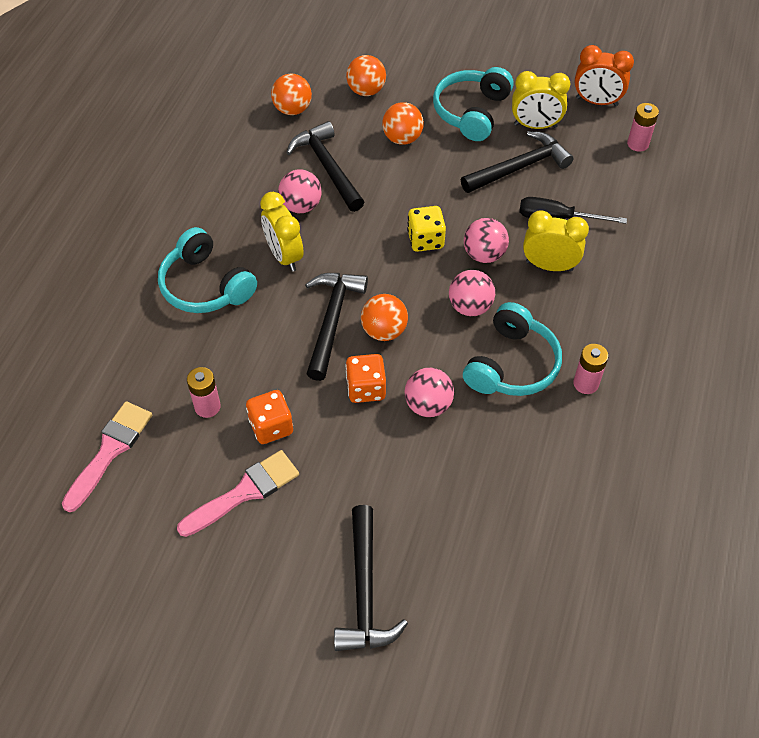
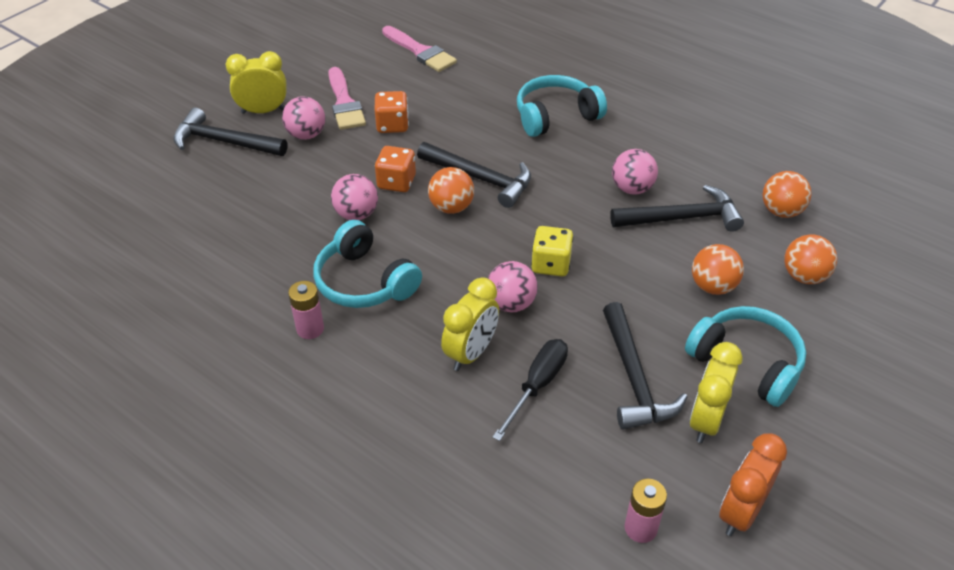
camera: 110 degrees right, 10 degrees down
pink battery [187,367,221,418] -> none
yellow clock [260,192,304,272] -> yellow clock moved to [226,51,287,114]
pink ball [449,270,495,316] -> pink ball moved to [282,96,325,140]

